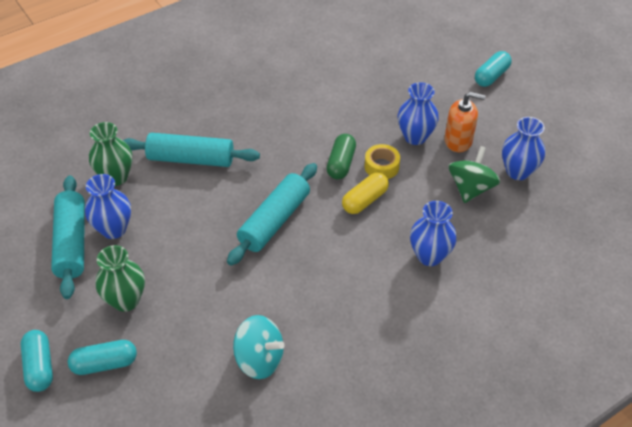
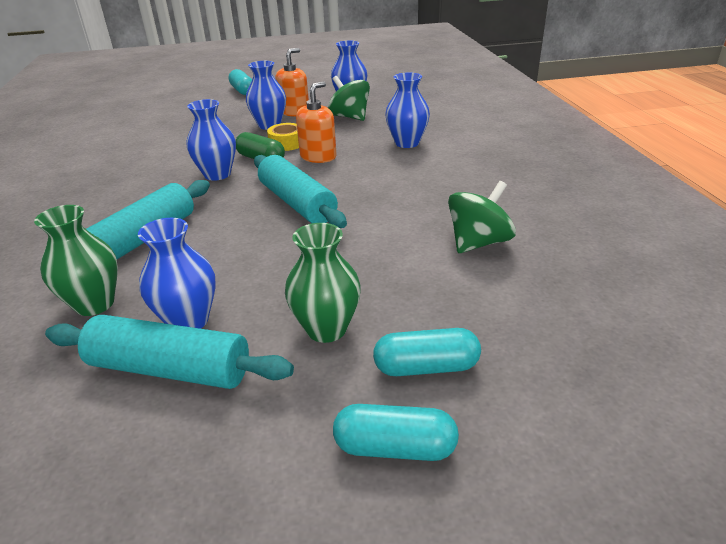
camera: 65 degrees left, 15 degrees down
turquoise capsule [68,340,137,375] -> turquoise capsule turned 75 degrees clockwise [373,328,481,376]
turquoise spinning top [233,315,285,379] -> green spinning top [448,181,516,253]
yellow capsule [342,173,389,214] -> orange soap dispenser [296,81,337,163]
none -> blue vase [187,99,236,181]

